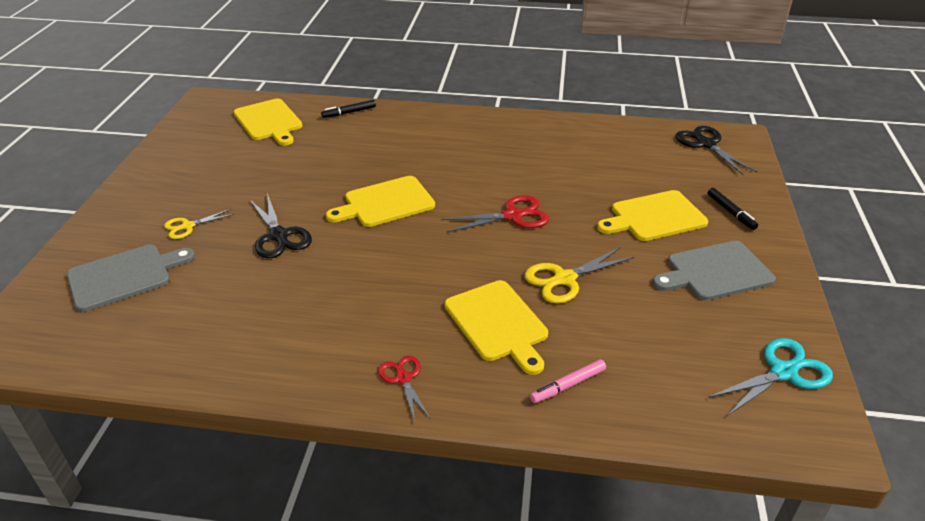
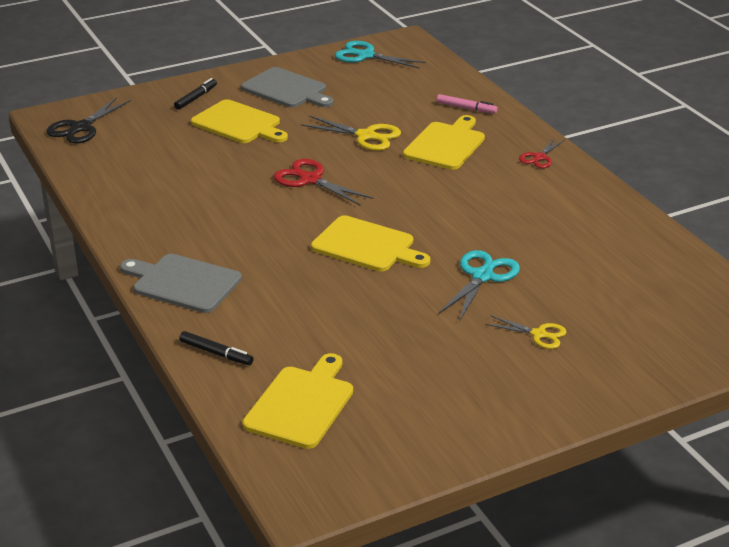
camera: 125 degrees left, 5 degrees down
grey cutting board [67,244,195,312] -> grey cutting board moved to [120,254,242,313]
black scissors [249,193,312,258] -> turquoise scissors [439,250,520,322]

